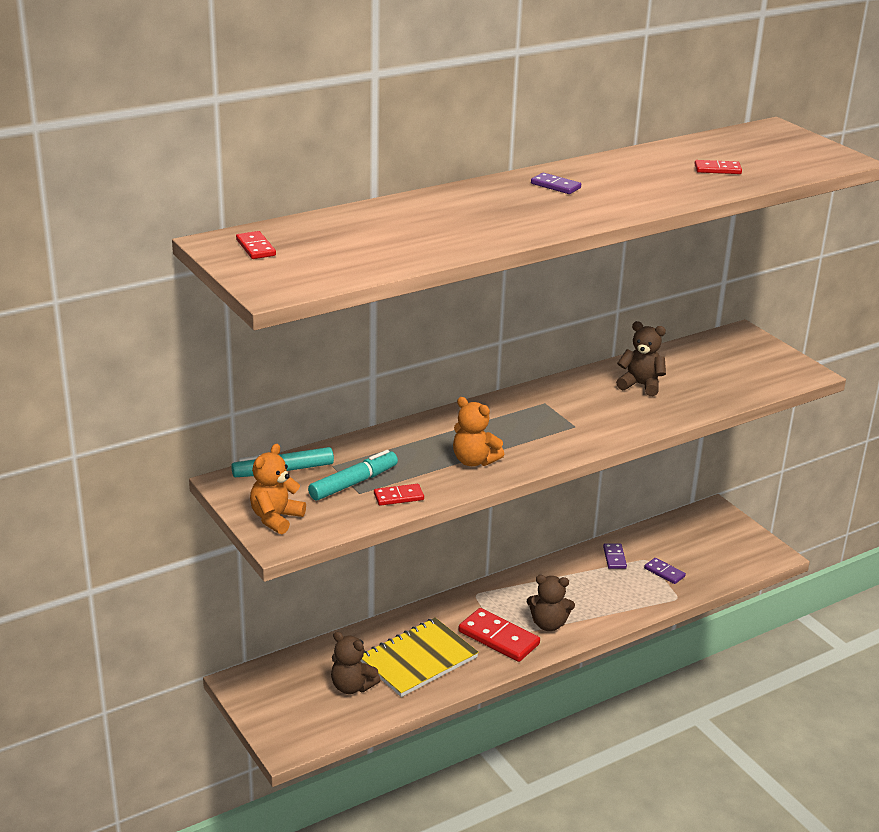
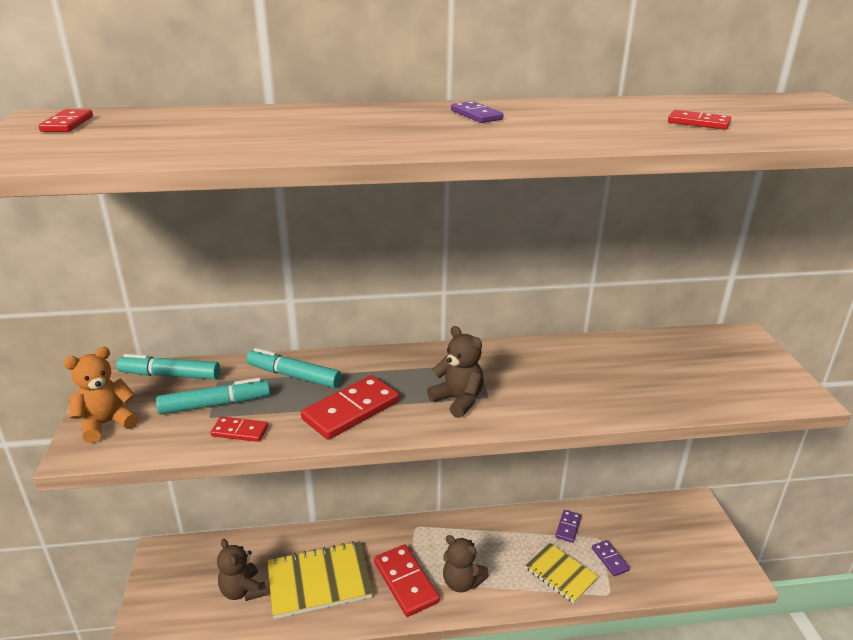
camera: 25 degrees right, 0 degrees up
orange teddy bear [453,397,504,466] -> red domino [301,375,399,440]
brown teddy bear [616,321,666,396] -> brown teddy bear moved to [427,326,484,418]
none -> turquoise marker [246,348,342,388]
none -> yellow notebook [525,543,598,603]

